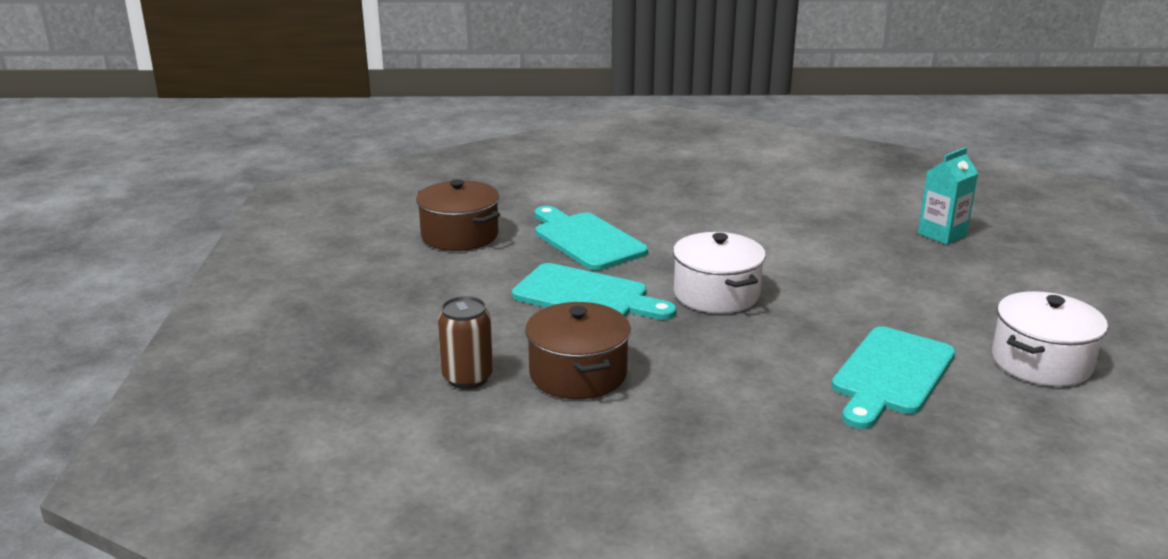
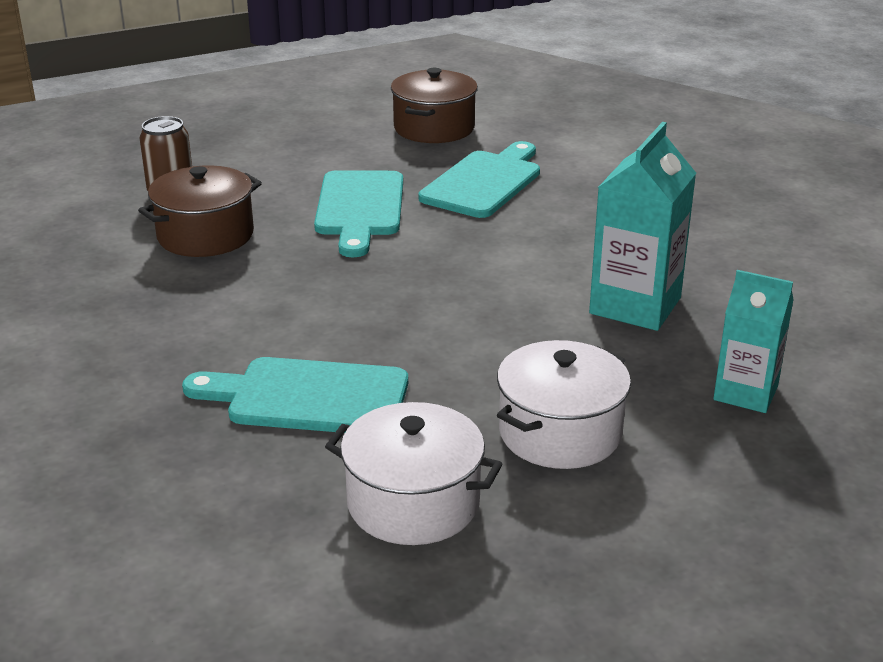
camera: 65 degrees right, 5 degrees up
white pot [673,232,766,313] -> white pot moved to [497,340,631,469]
none -> turquoise carton [589,122,696,331]

